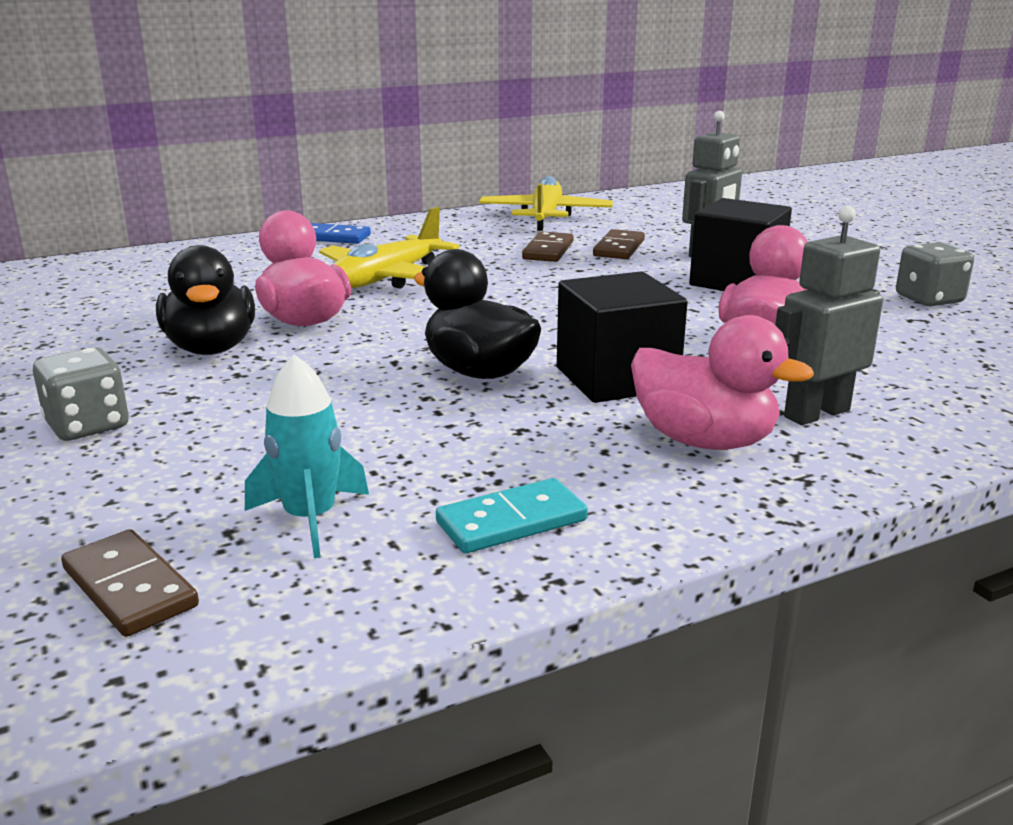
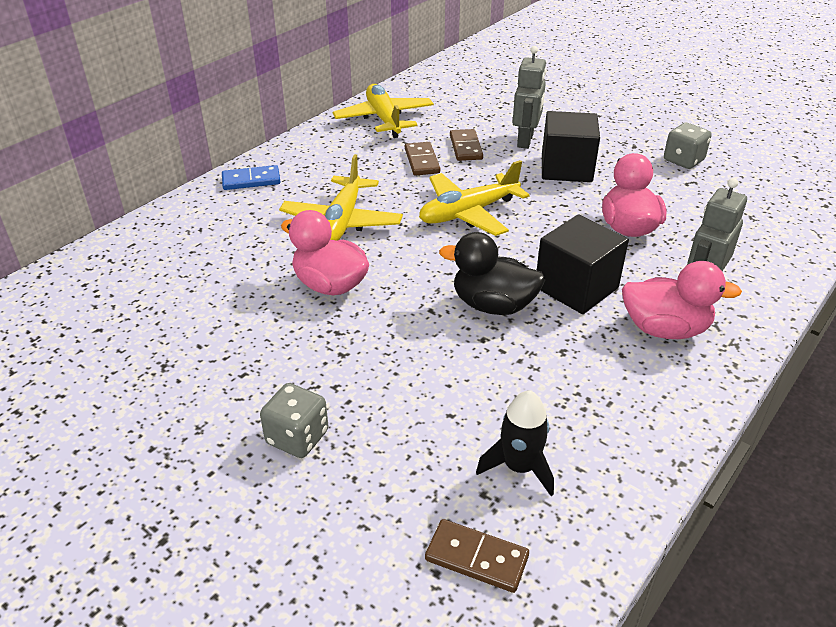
camera: 25 degrees left, 15 degrees up
black duck [156,245,255,355] -> none
turquoise rocket [245,354,369,558] -> black rocket [476,390,554,496]
turquoise domino [436,478,588,553] -> none
none -> yellow plane [419,160,529,236]

